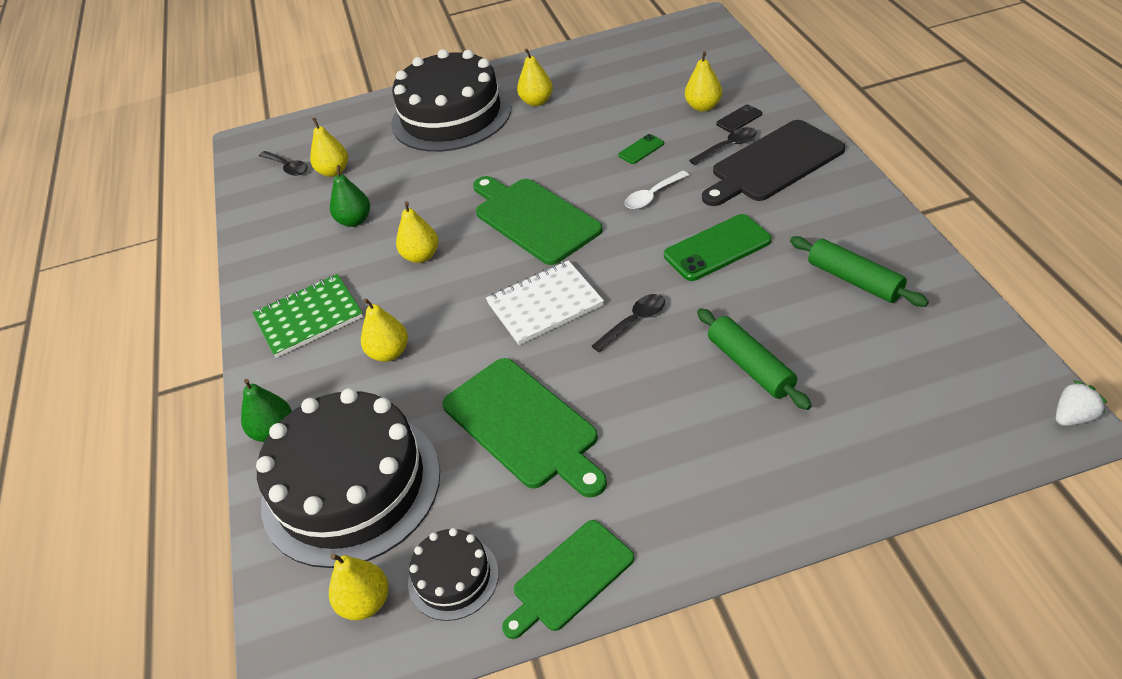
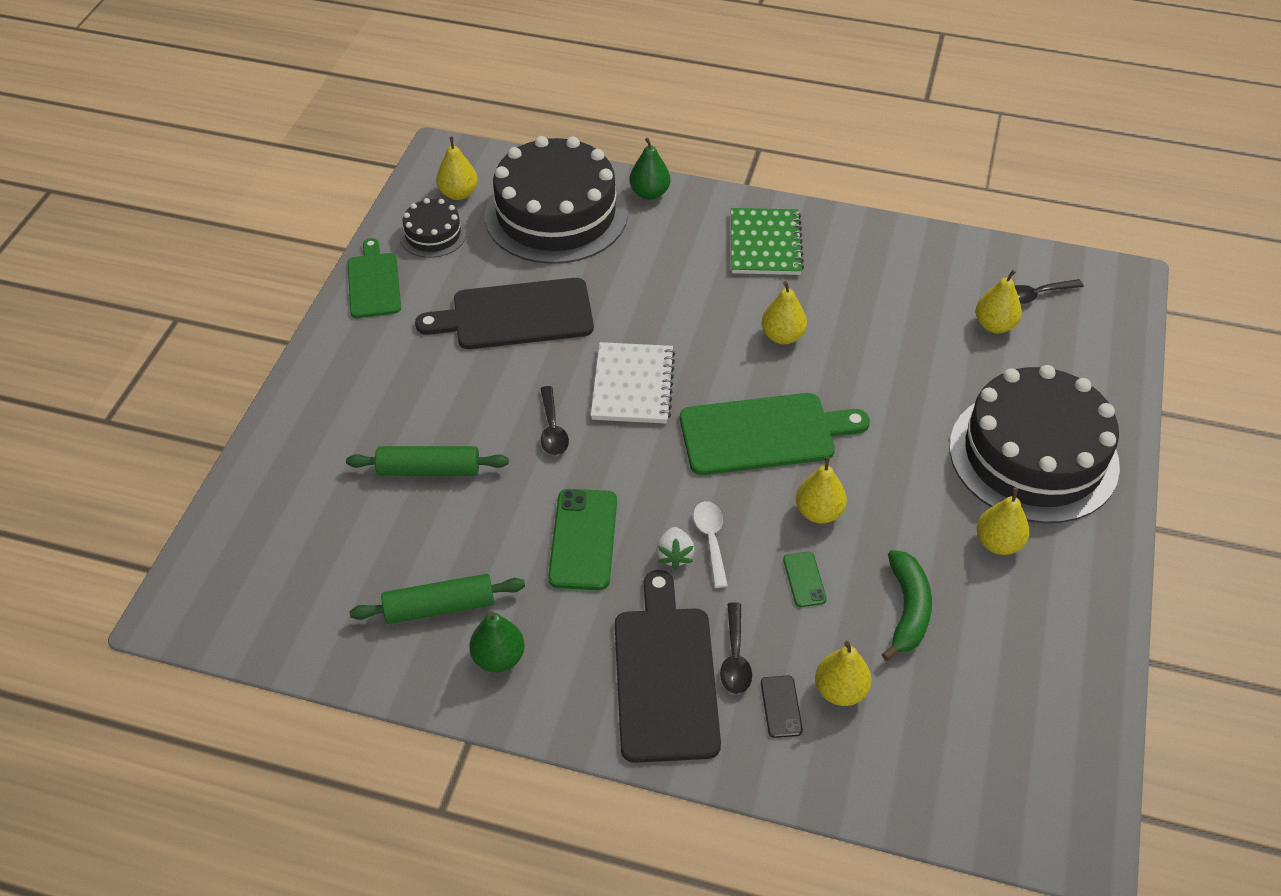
camera: 115 degrees right, 5 degrees up
green pear [330,165,370,227] -> green pear moved to [469,611,525,672]
yellow pear [361,298,408,362] -> yellow pear moved to [796,456,847,524]
green cutting board [442,358,607,498] -> black cutting board [415,278,594,349]
white strawberry [1056,380,1107,426] -> white strawberry moved to [656,527,695,570]
none -> green banana [882,550,932,661]

